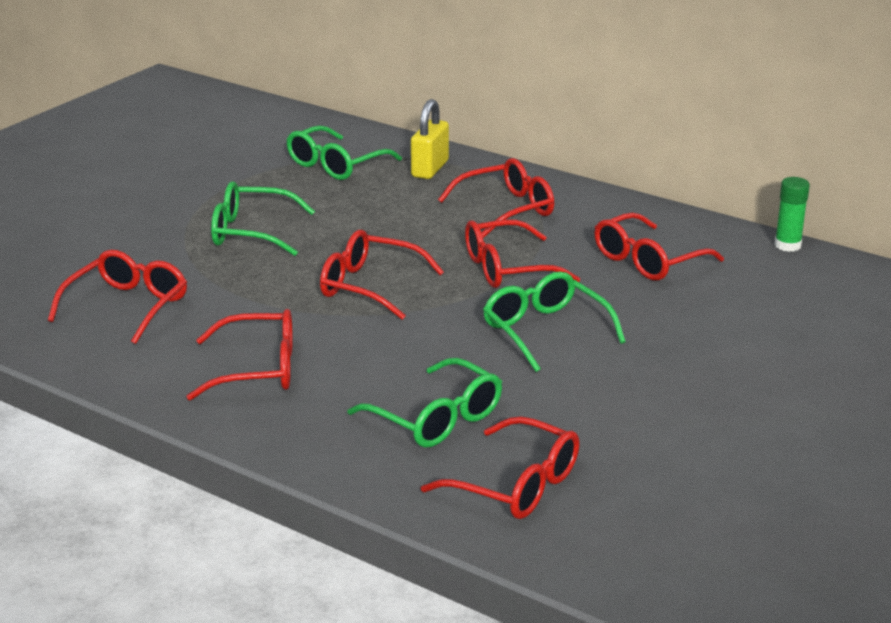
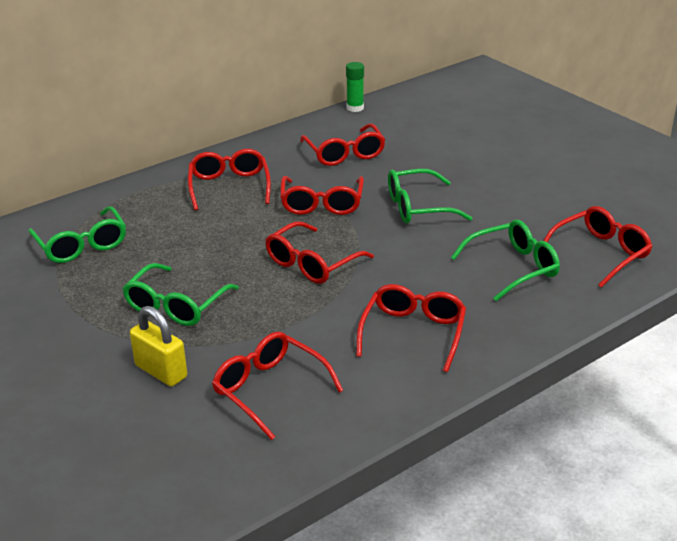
camera: 70 degrees left, 5 degrees up
yellow padlock [411,99,449,179] -> yellow padlock moved to [130,306,187,386]

